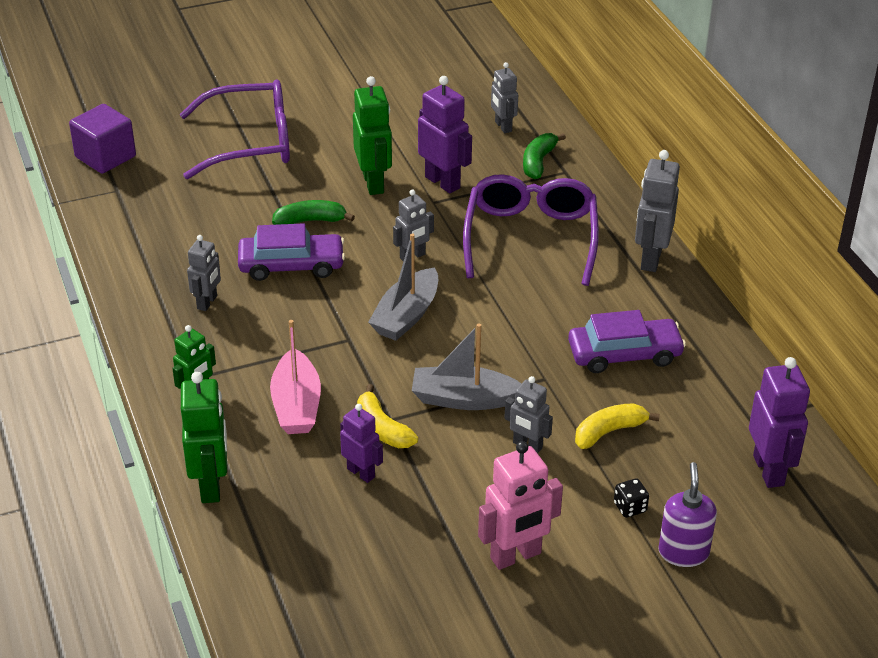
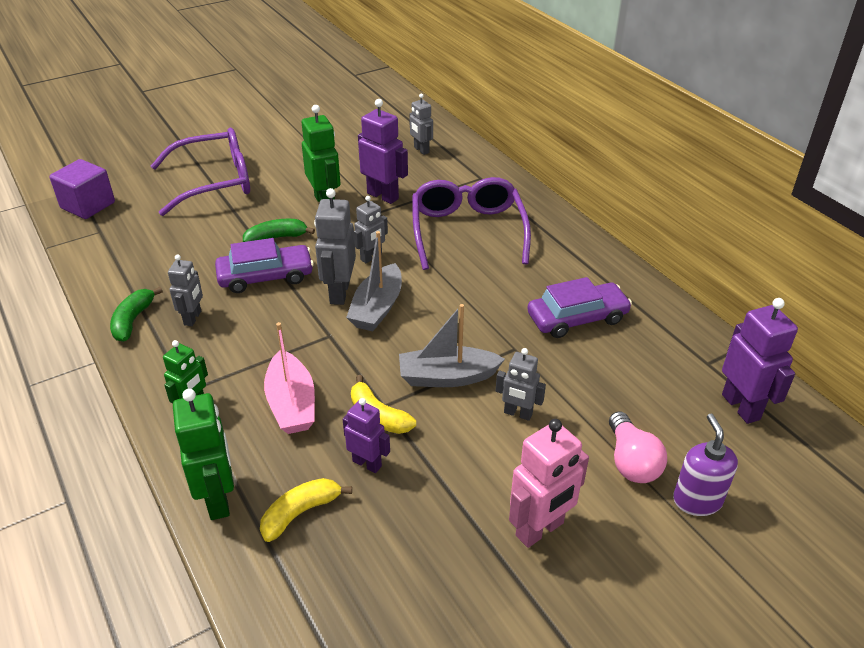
camera: 10 degrees left, 0 degrees up
green banana [523,133,566,179] -> green banana moved to [110,287,163,342]
yellow banana [575,403,660,449] -> yellow banana moved to [260,478,352,542]
black dice [614,478,649,518] -> pink light bulb [609,411,667,483]
grey robot [635,150,680,272] -> grey robot moved to [314,188,356,305]

